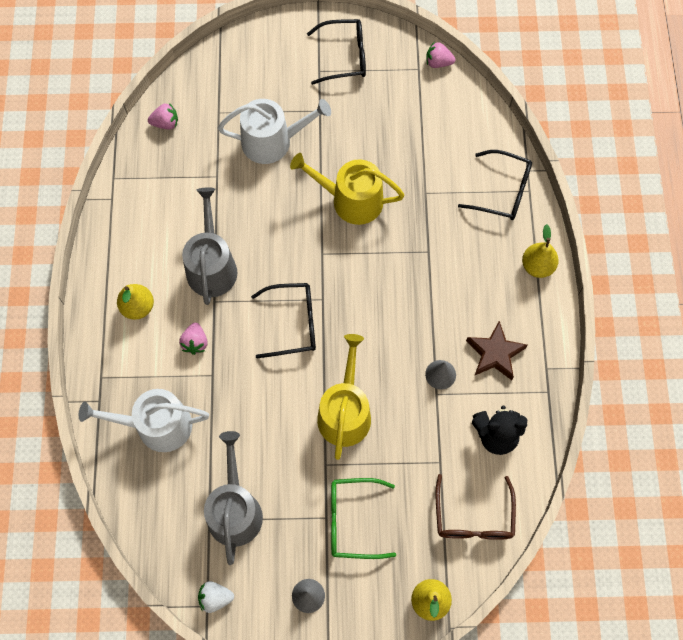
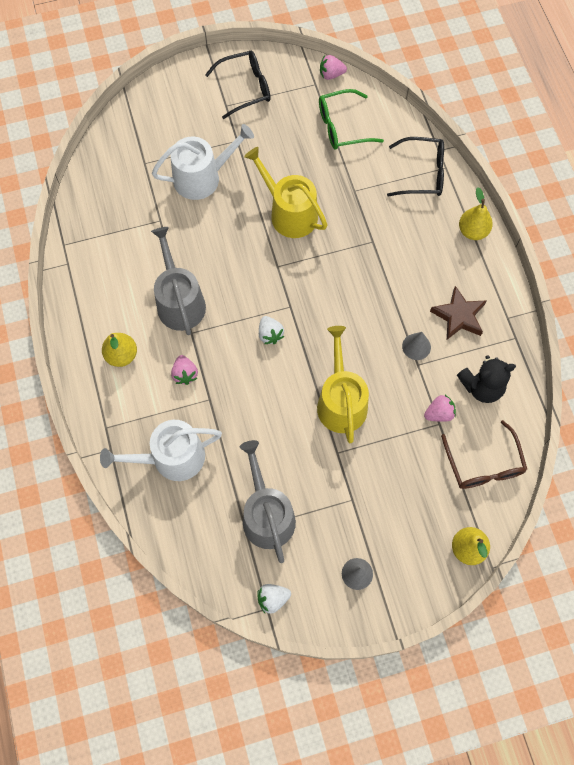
camera: 15 degrees left, 0 degrees up
pink strawberry [148,103,178,129] -> pink strawberry moved to [424,395,456,422]
black glasses [251,283,316,358] -> white strawberry [259,316,284,344]
yellow watering can [290,153,404,225] -> yellow watering can turned 45 degrees clockwise [244,147,328,238]
green glasses [331,478,396,559] -> green glasses moved to [319,89,384,150]

